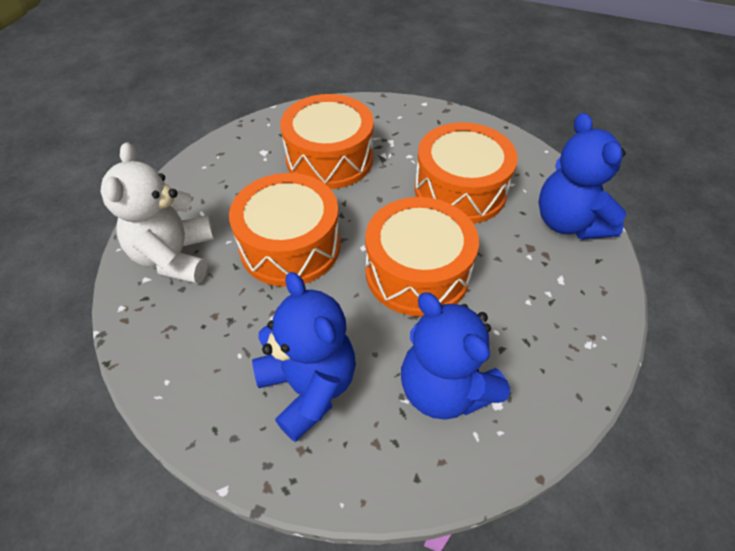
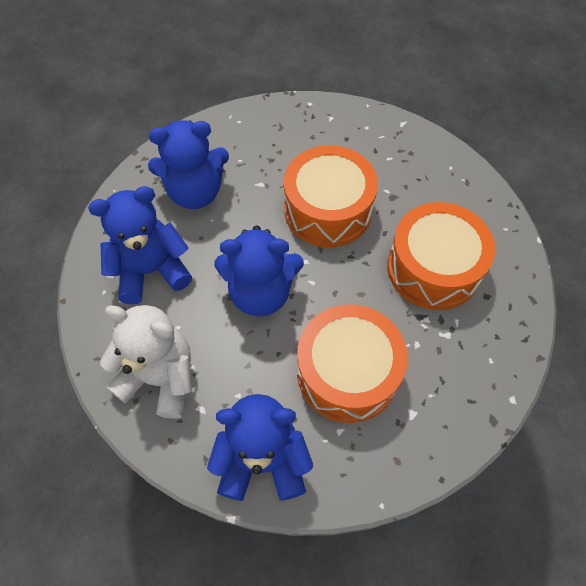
camera: 110 degrees right, 10 degrees up
white teddy bear [100,143,214,284] -> white teddy bear moved to [100,305,192,419]
orange drum [365,197,479,316] -> blue teddy bear [214,225,304,317]

